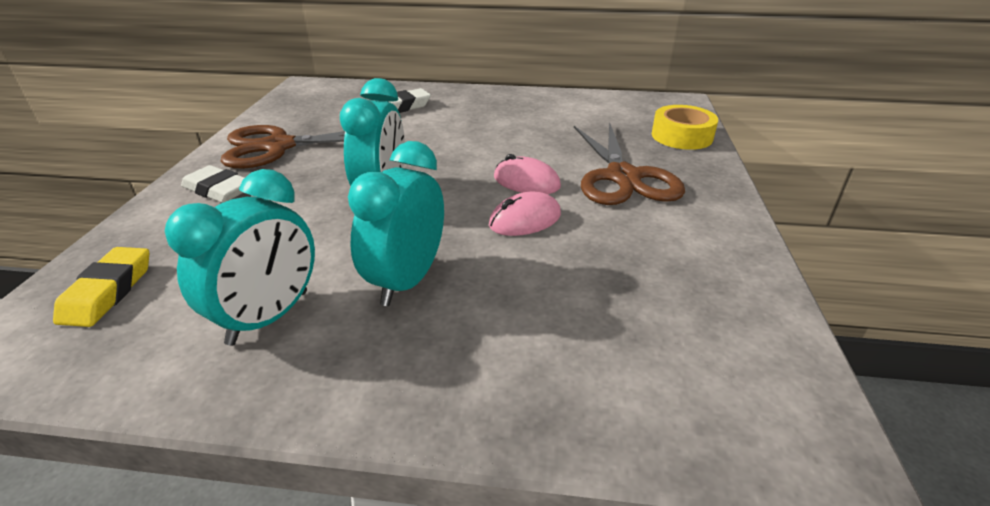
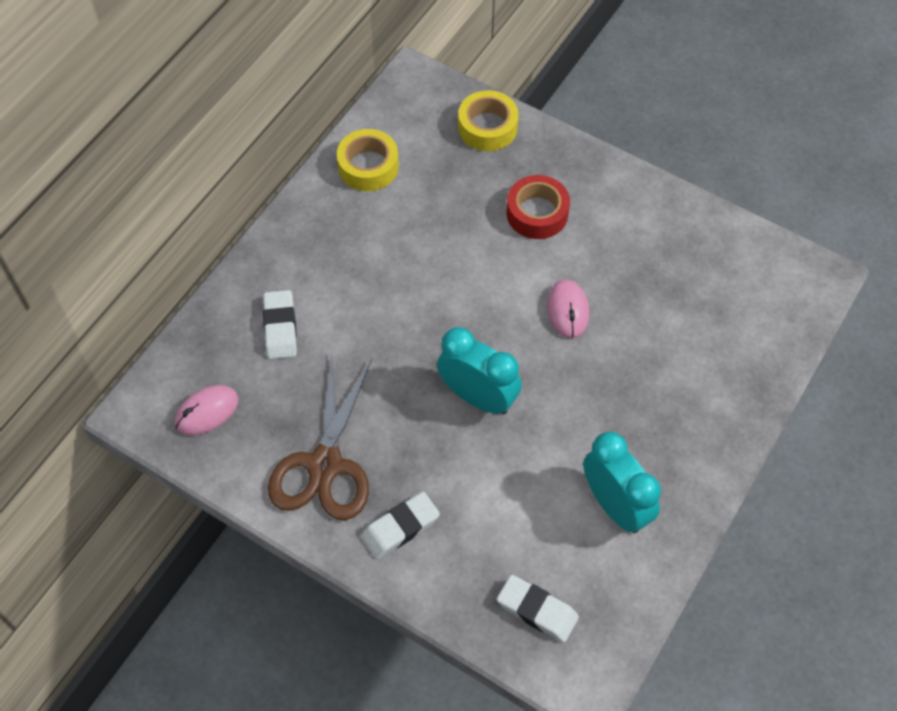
camera: 65 degrees left, 25 degrees up
yellow eraser [53,247,149,327] -> white eraser [497,575,579,642]
turquoise clock [348,141,444,306] -> none
pink mouse [494,154,561,194] -> pink mouse moved to [175,385,238,436]
brown scissors [574,122,685,205] -> red tape [507,175,570,239]
none -> yellow tape [337,129,399,191]

